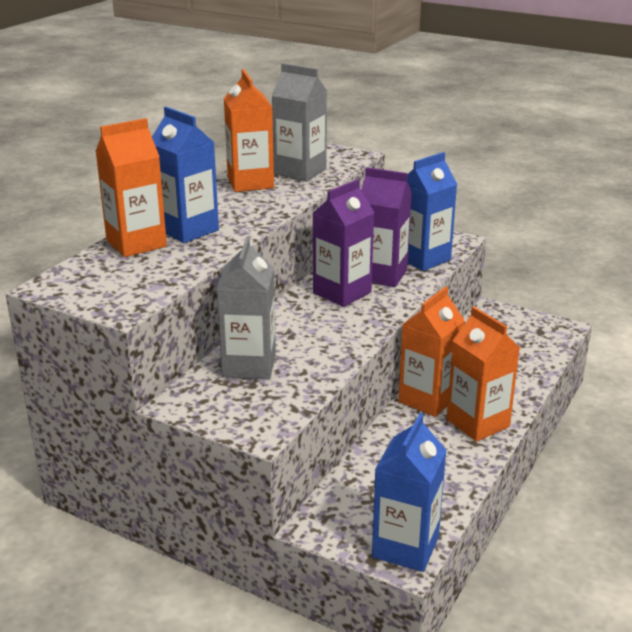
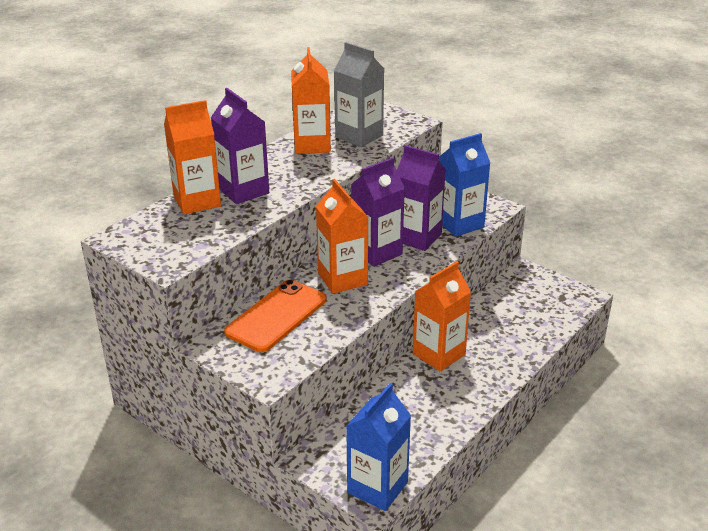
camera: 10 degrees right, 5 degrees up
blue carton [152,107,219,243] -> purple carton [211,88,269,204]
grey carton [217,236,276,379] -> orange phone [224,279,326,352]
orange carton [446,307,520,442] -> orange carton moved to [316,179,368,294]

